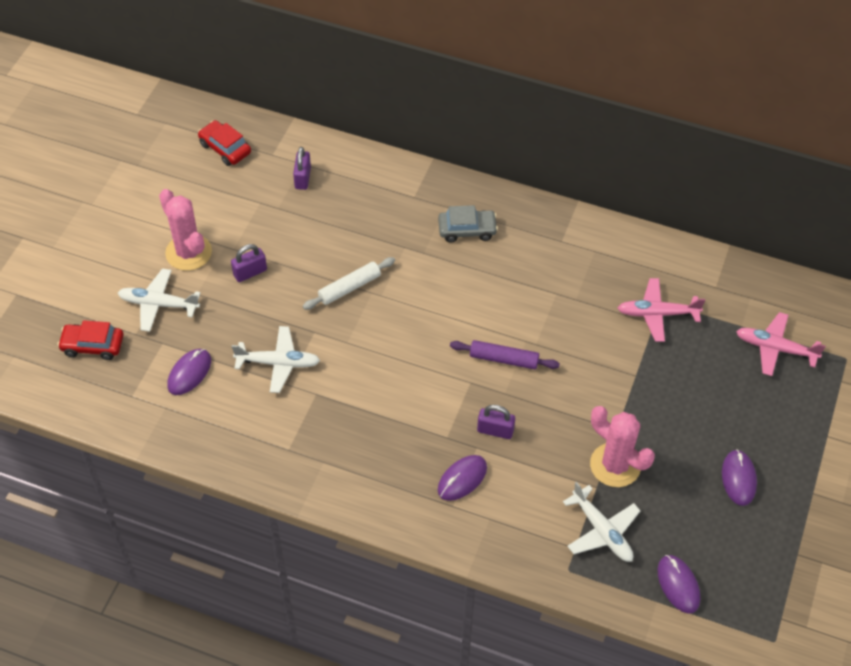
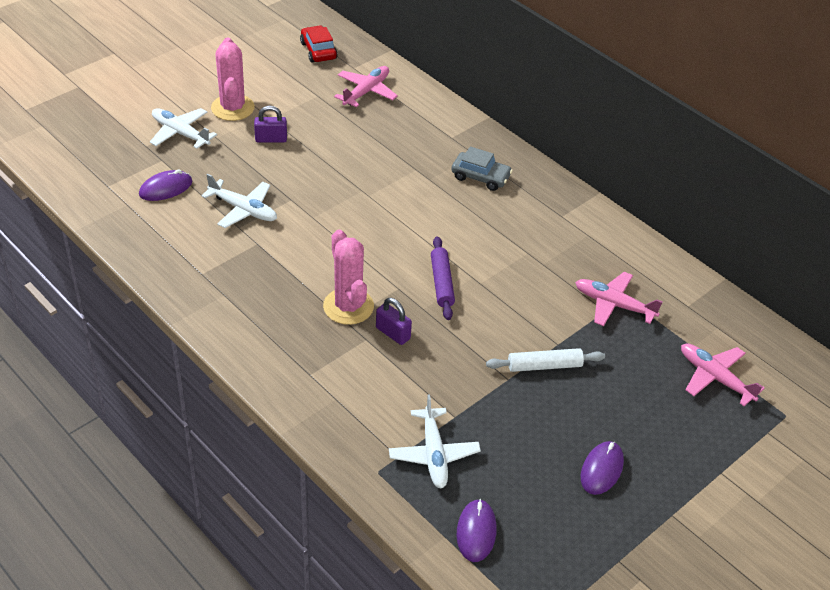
camera: 25 degrees right, 10 degrees down
red car [57,320,124,360] -> none
purple padlock [293,147,311,190] -> pink plane [334,66,398,107]
white rolling pin [303,257,395,310] -> white rolling pin moved to [486,348,605,372]
purple mouse [438,455,487,501] -> none
purple rolling pin [450,340,560,369] -> purple rolling pin turned 45 degrees clockwise [431,237,455,320]
pink cactus [590,406,655,487] -> pink cactus moved to [323,230,374,325]

